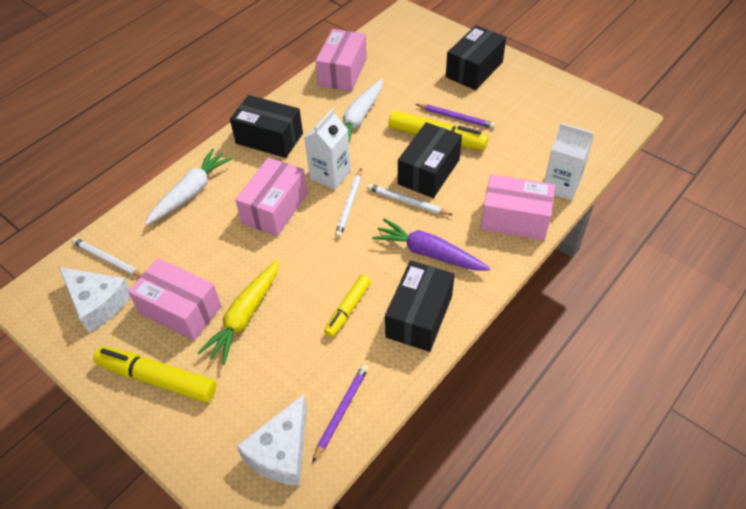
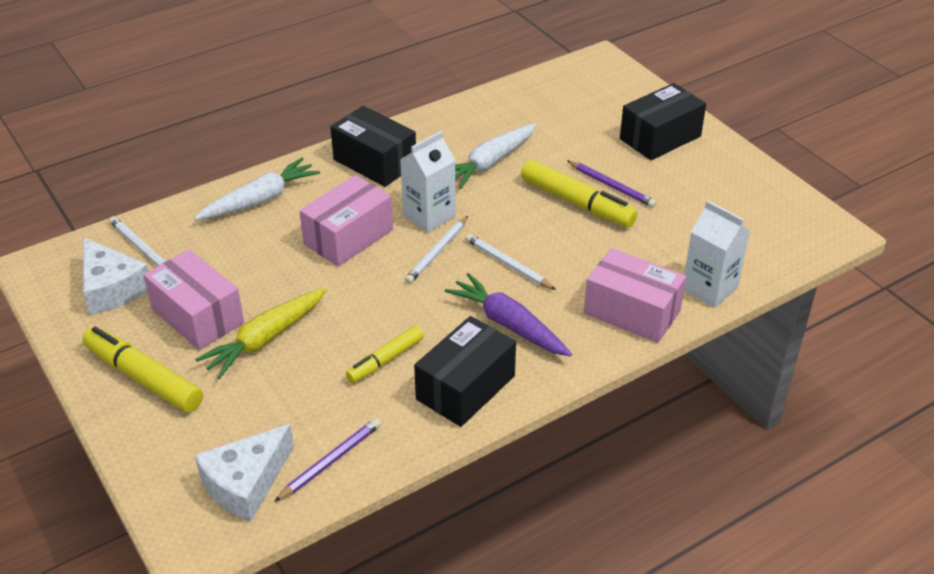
camera: 15 degrees right, 10 degrees down
pink box [316,29,367,91] -> none
black box [398,122,462,198] -> none

